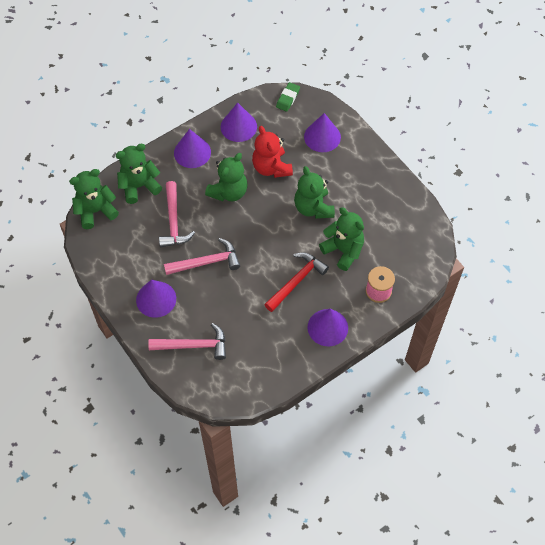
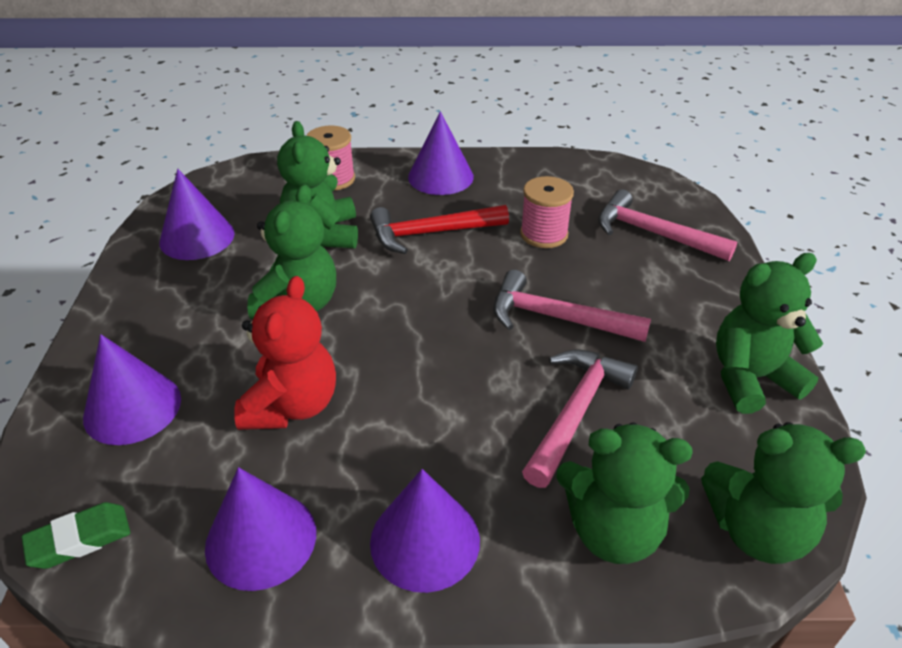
camera: 145 degrees left, 20 degrees down
purple cone [136,279,176,318] -> purple cone moved to [159,169,235,260]
green teddy bear [205,153,248,201] -> green teddy bear moved to [716,253,823,414]
none -> pink spool [520,176,574,248]

